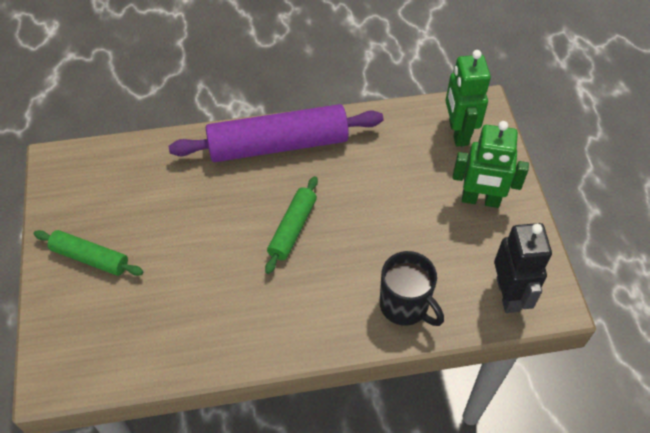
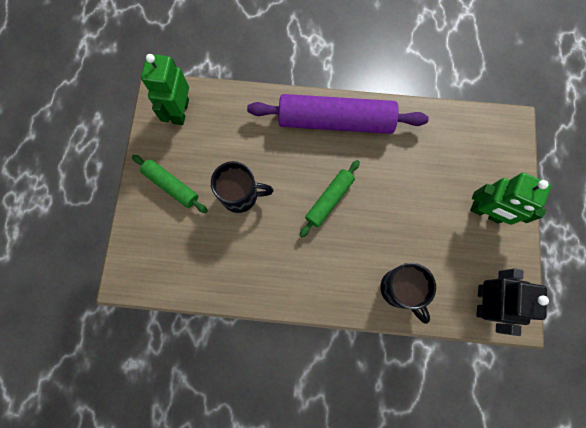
camera: 15 degrees right, 20 degrees up
green robot [445,50,491,147] -> green robot moved to [141,54,189,125]
none -> black mug [211,161,274,213]

